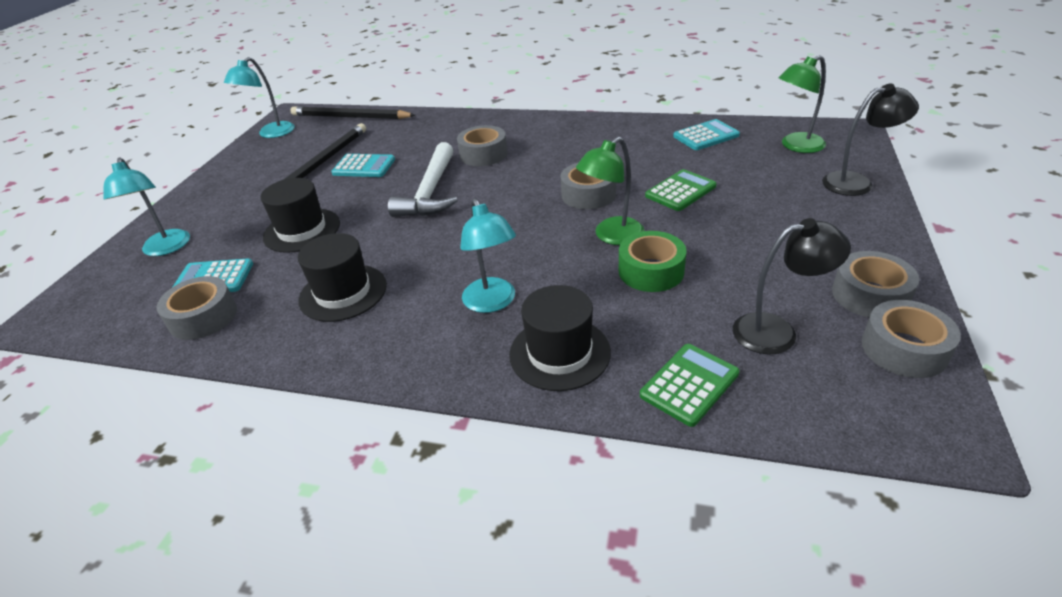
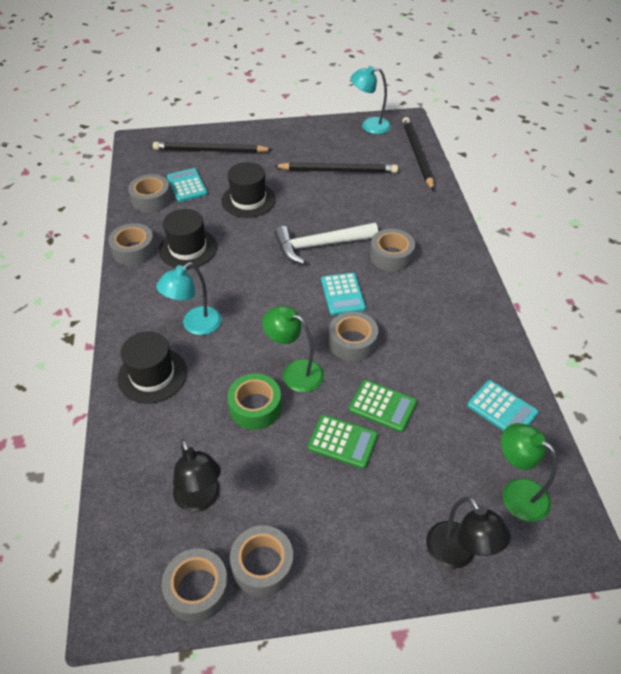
camera: 65 degrees right, 10 degrees up
turquoise lamp [103,158,190,256] -> black pencil [153,142,273,153]
turquoise calculator [331,154,395,177] -> turquoise calculator moved to [321,273,366,315]
green calculator [640,344,740,427] -> green calculator moved to [308,415,378,469]
none -> grey tape [108,223,156,266]

